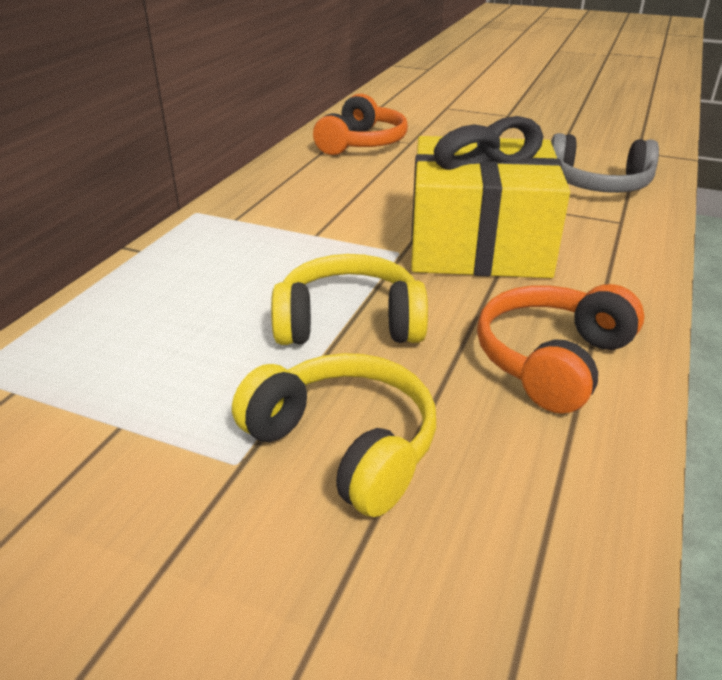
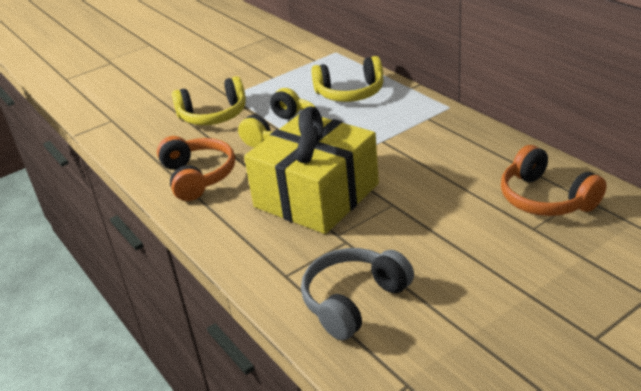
camera: 125 degrees right, 0 degrees up
none -> yellow headphones [311,56,384,102]

